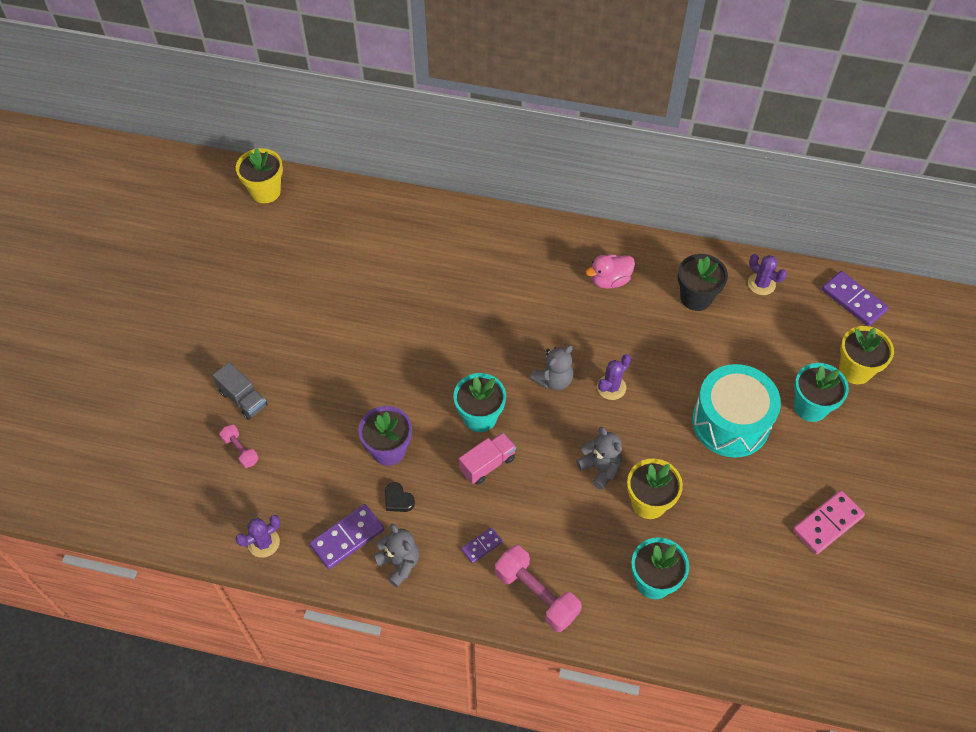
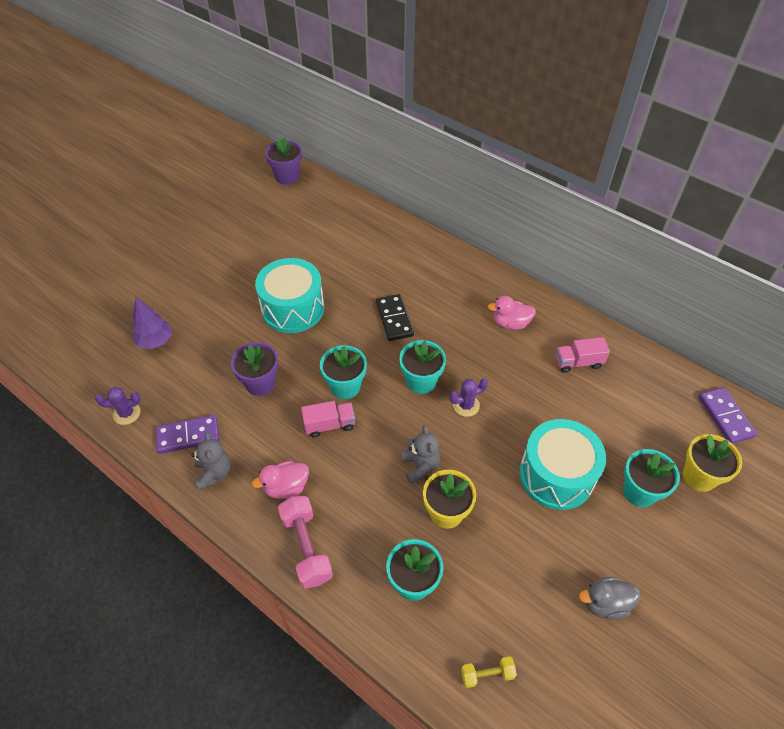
camera: 25 degrees right, 5 degrees down
grey truck [213,362,268,420] -> none
pink dumbbell [219,424,259,468] -> purple tree [132,298,172,349]
yellow flower pot [236,148,283,203] -> purple flower pot [265,137,302,185]
black heart [385,482,415,512] -> none
purple domino [461,527,503,563] -> pink duck [252,461,309,499]
grey teddy bear [530,345,574,391] -> turquoise flower pot [399,340,446,394]
black flower pot [678,254,728,311] -> pink truck [556,337,610,373]
purple cactus [748,254,787,295] -> none
pink domino [793,491,865,554] -> grey duck [579,577,640,620]
none -> turquoise drum [255,258,324,333]
none -> black domino [376,294,414,341]
none -> yellow dumbbell [461,656,517,688]

